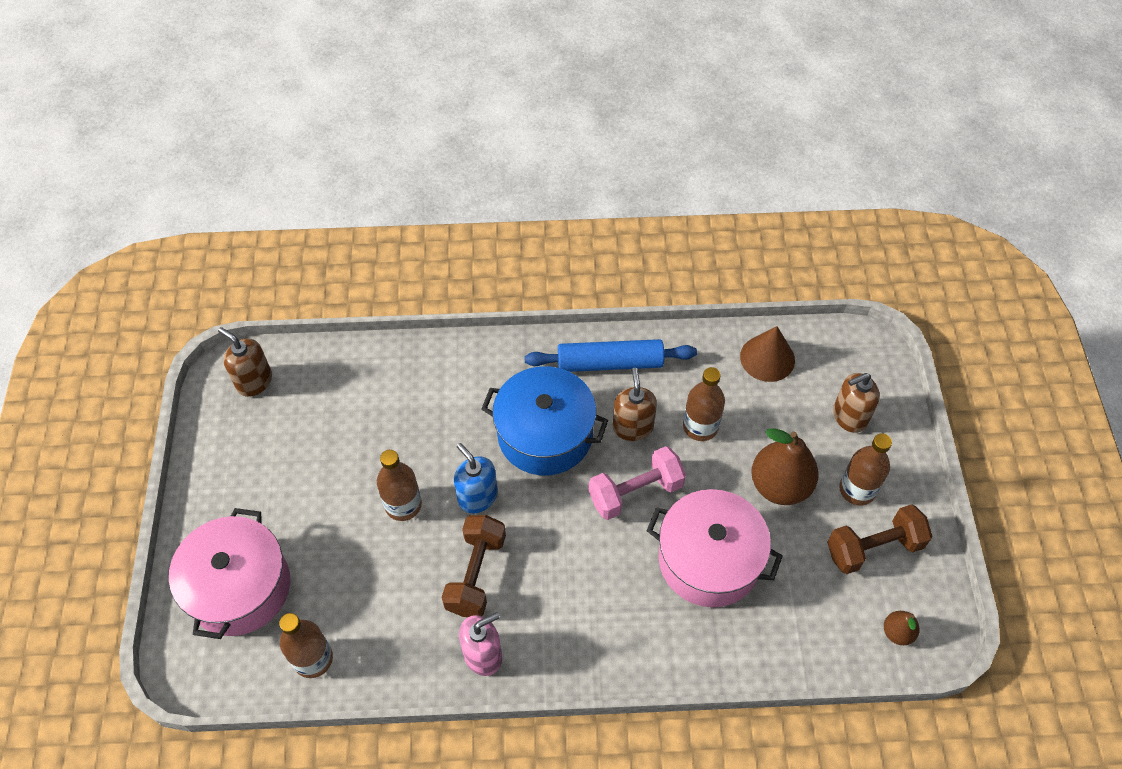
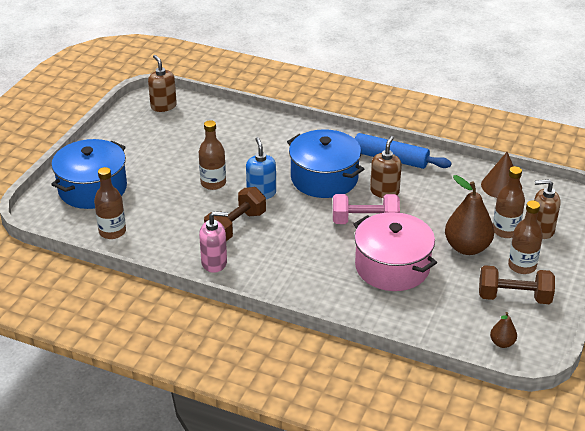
camera: 25 degrees right, 20 degrees down
pink pot [169,508,290,639] -> blue pot [51,139,127,209]
brown bottle [683,367,725,441] -> brown bottle moved to [493,166,525,238]

